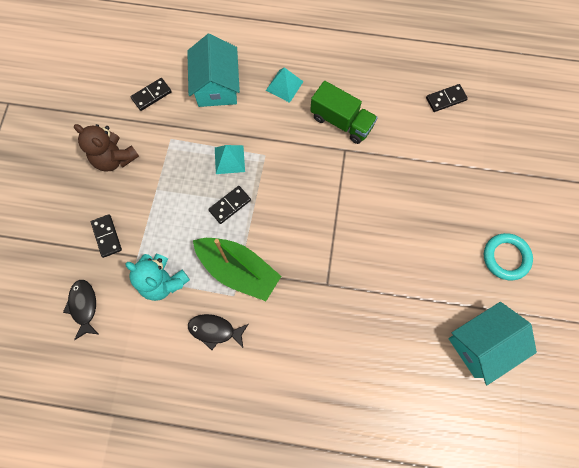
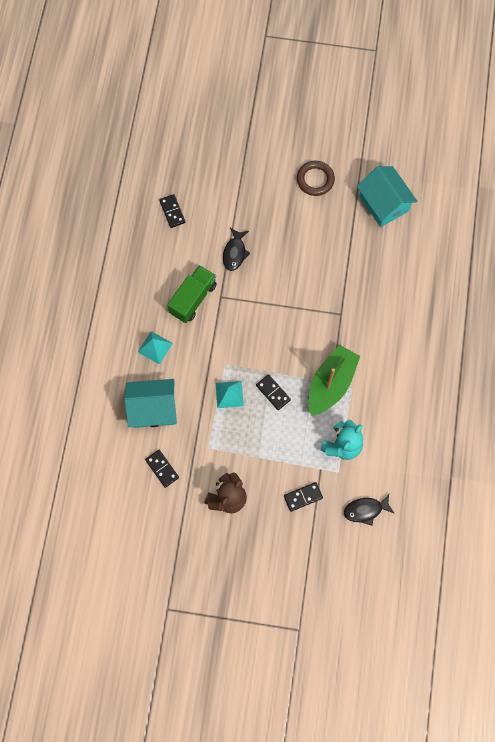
camera: 90 degrees left, 0 degrees up
black fish [188,314,248,350] -> black fish moved to [223,228,250,271]
turquoise ring [484,233,533,280] -> brown ring [297,161,335,196]

